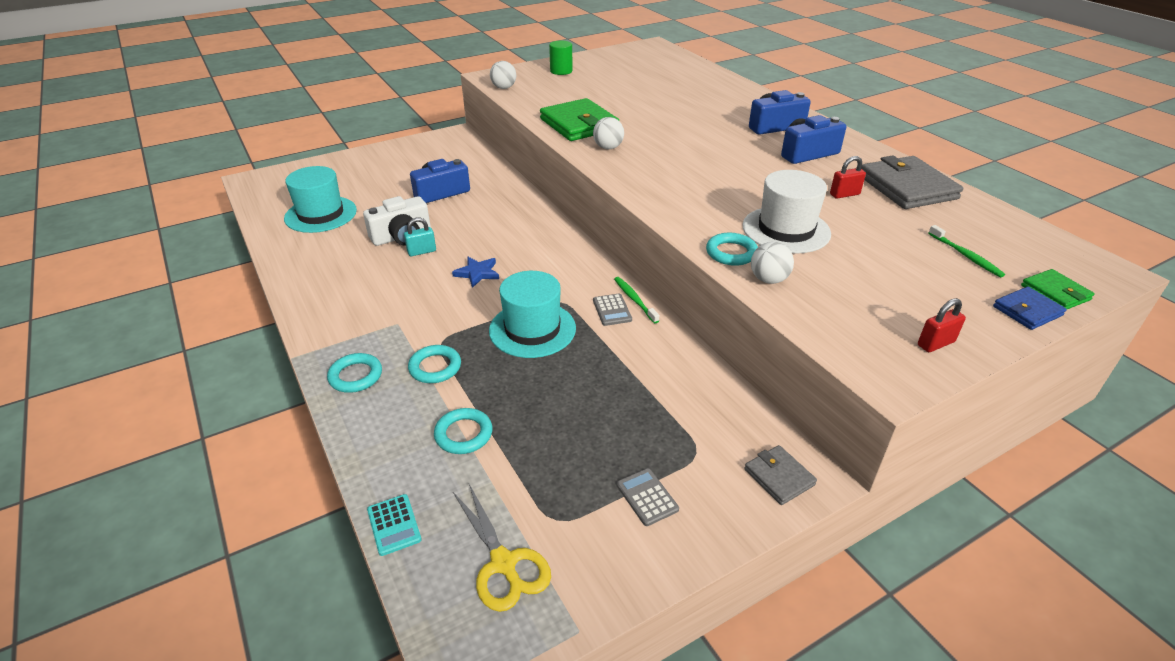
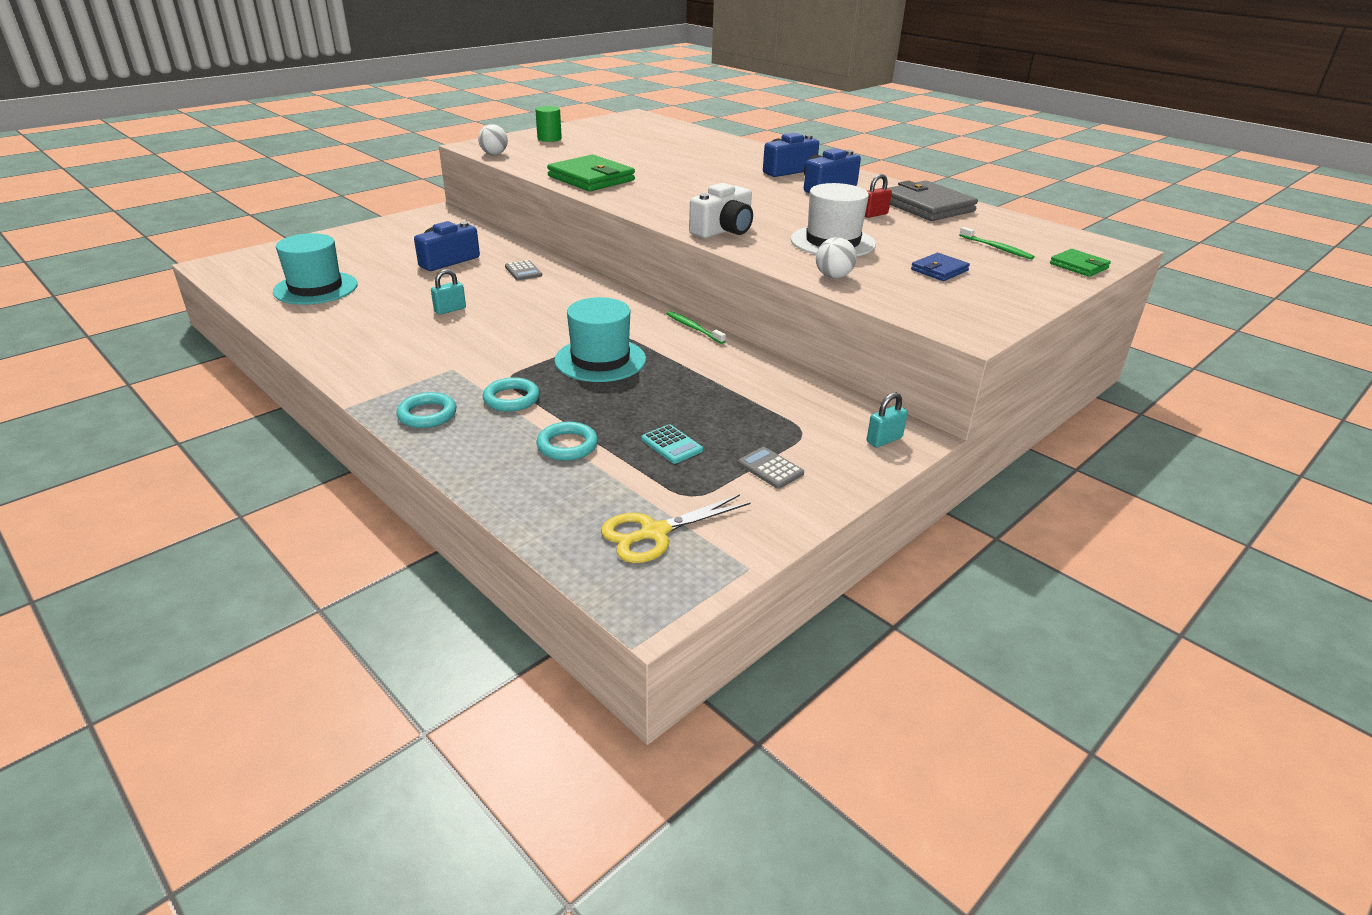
camera: 15 degrees left, 5 degrees down
white camera [363,196,431,246] -> white camera moved to [689,183,753,238]
turquoise calculator [367,494,422,556] -> turquoise calculator moved to [641,424,703,464]
blue star [452,257,499,288] -> none
yellow scissors [453,484,551,612] -> yellow scissors turned 105 degrees clockwise [601,494,751,563]
white ball [593,117,624,149] -> none
grey calculator [593,294,632,326] -> grey calculator moved to [505,260,542,280]
turquoise ring [706,233,758,266] -> none
grey wallet [744,445,817,505] -> turquoise padlock [867,392,908,448]
red padlock [918,298,966,352] -> none
blue wallet [993,287,1067,330] -> blue wallet moved to [911,253,970,281]

